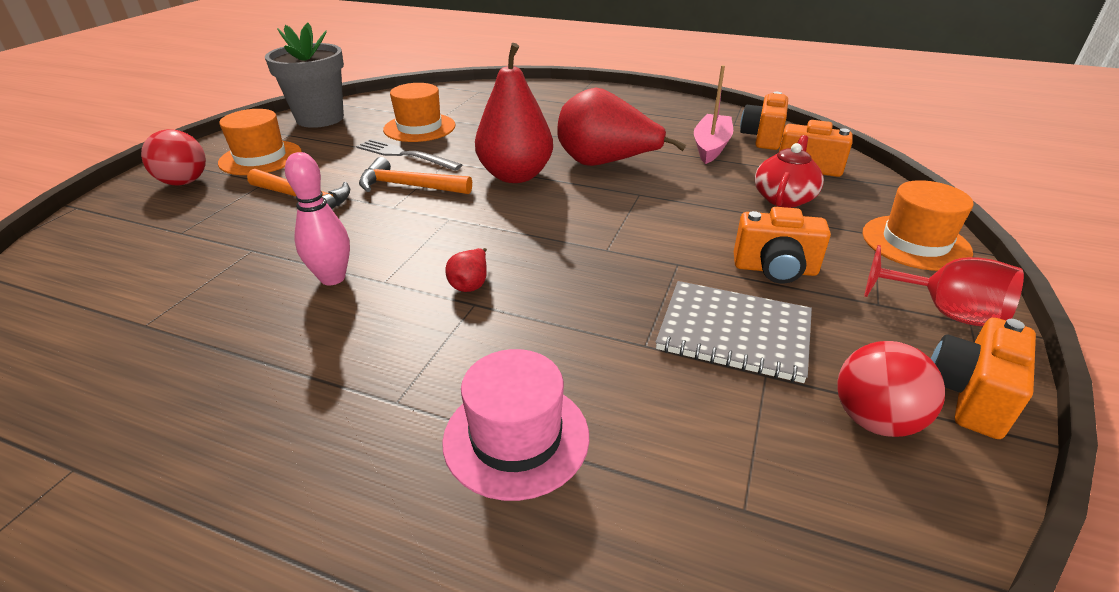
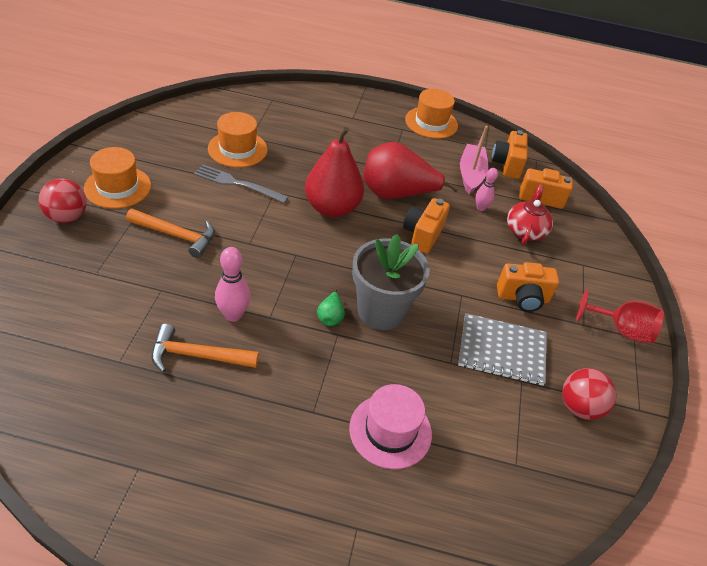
camera: 15 degrees left, 10 degrees up
grey flower pot [265,22,344,128] -> grey flower pot moved to [352,234,430,330]
orange hammer [359,157,472,194] -> orange hammer moved to [151,324,259,373]
red pear [445,248,487,292] -> green pear [317,289,345,326]
orange hat [863,180,974,271] -> orange hat moved to [405,89,458,139]
orange camera [931,318,1036,439] -> orange camera moved to [403,198,450,253]
none -> pink bowling pin [475,168,498,211]

